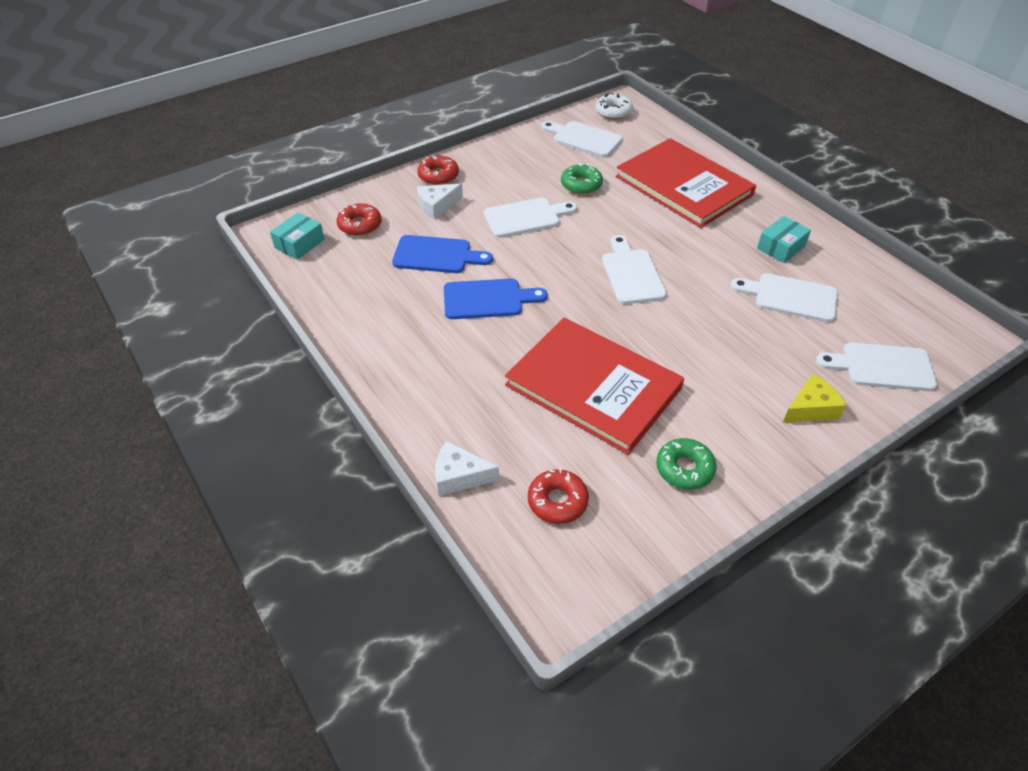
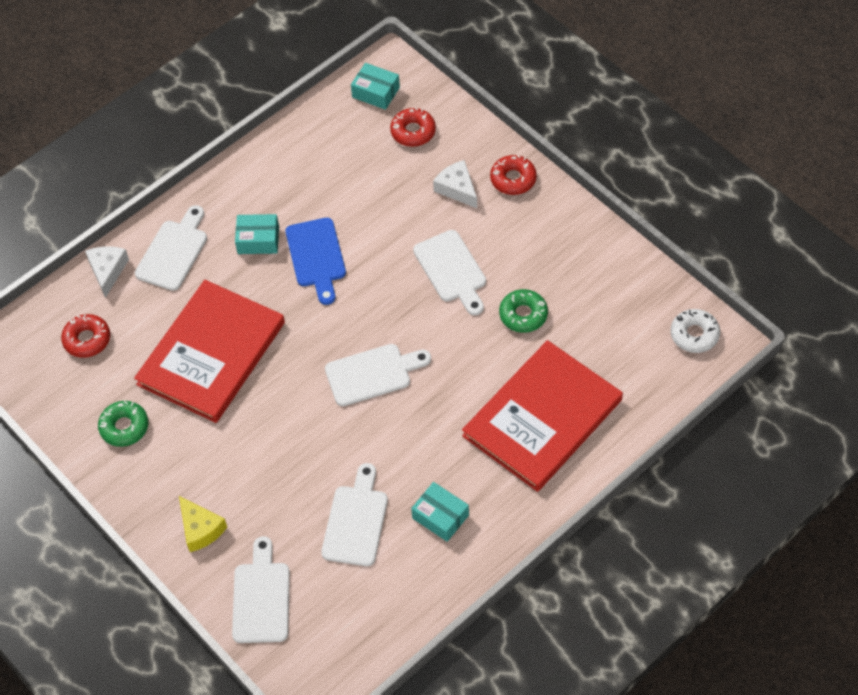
camera: 85 degrees right, 10 degrees up
blue cutting board [392,235,493,273] -> none
white cutting board [541,121,623,157] -> white cutting board moved to [135,205,207,291]
none -> turquoise box [235,214,279,254]

